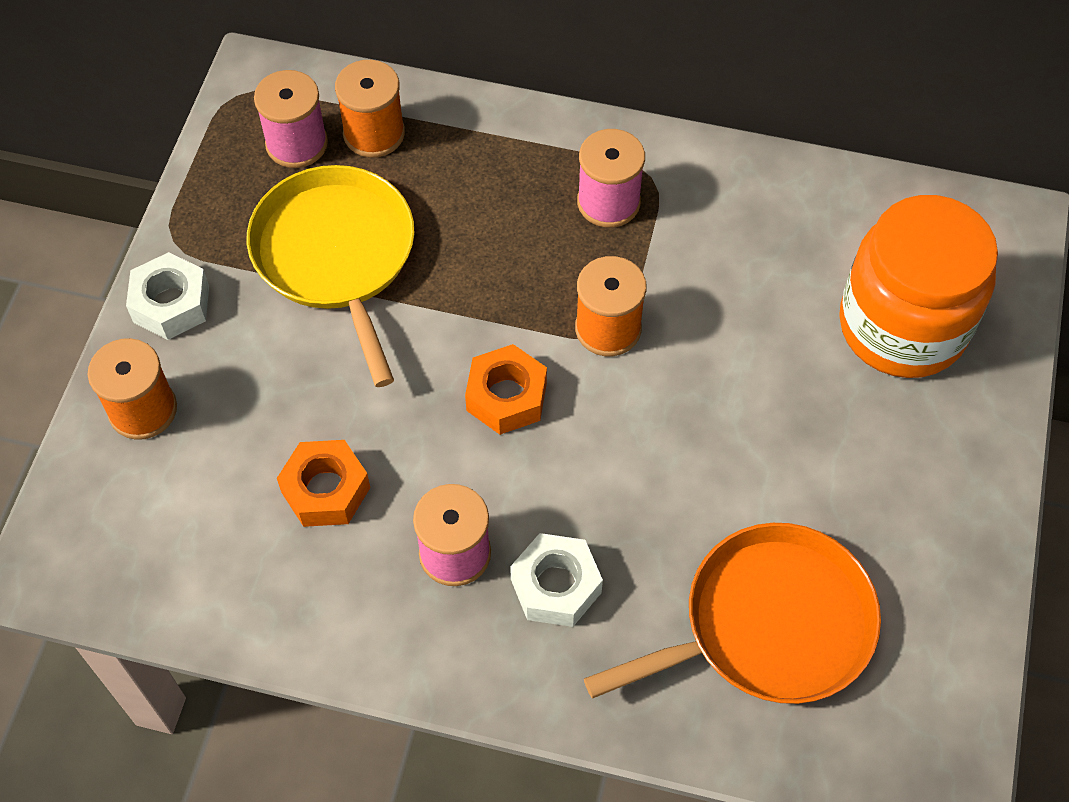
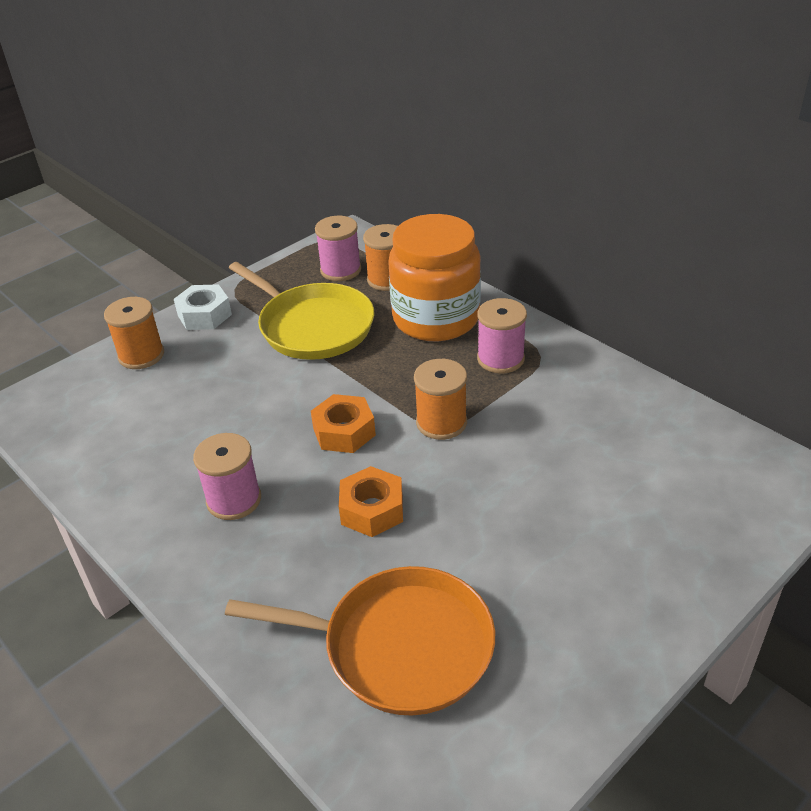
camera: 35 degrees right, 20 degrees down
yellow pan [247,165,415,387] -> yellow pan turned 120 degrees clockwise [229,262,374,360]
orange nut [277,440,370,527] -> orange nut moved to [339,466,403,537]
white nut [510,533,603,627] -> none
orange jar [839,195,998,378] -> orange jar moved to [388,214,481,341]

